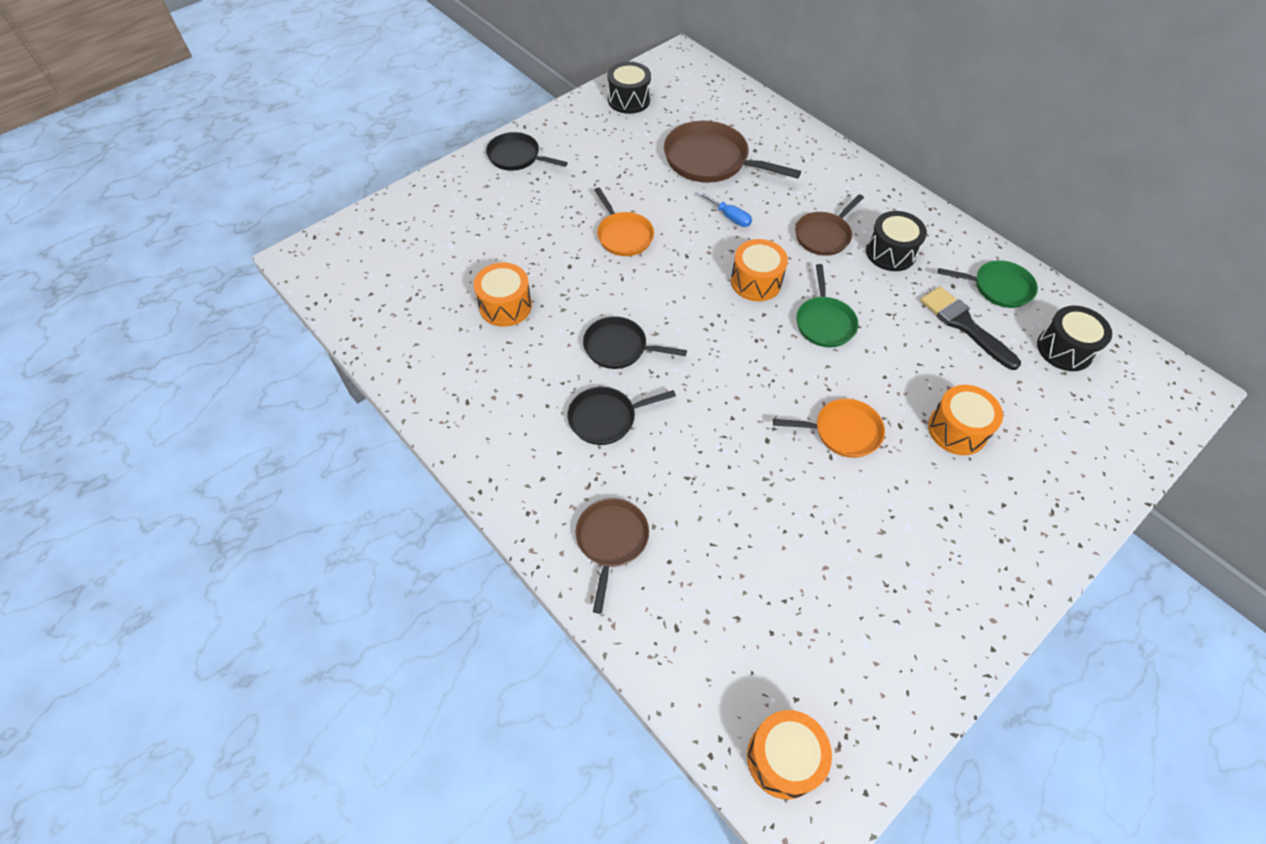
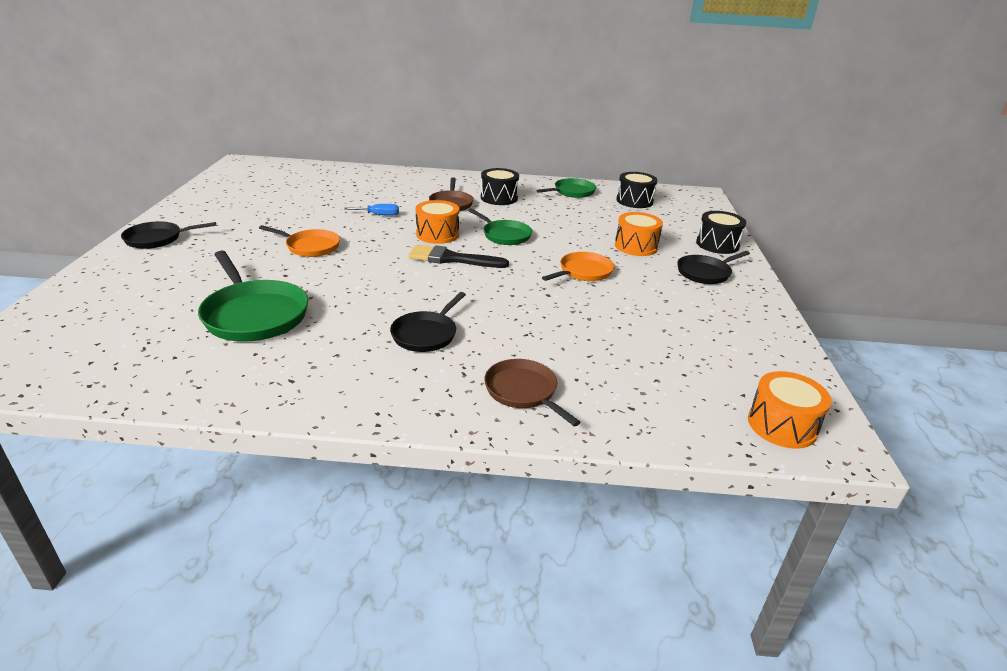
camera: 45 degrees left, 25 degrees down
orange drum [474,263,532,327] -> green pan [198,251,308,342]
black pan [583,316,687,369] -> black pan moved to [677,251,750,284]
black drum [607,62,651,114] -> black drum moved to [696,211,746,254]
brown pan [664,121,801,183] -> none
black brush [920,286,1021,370] -> black brush moved to [408,245,509,268]

